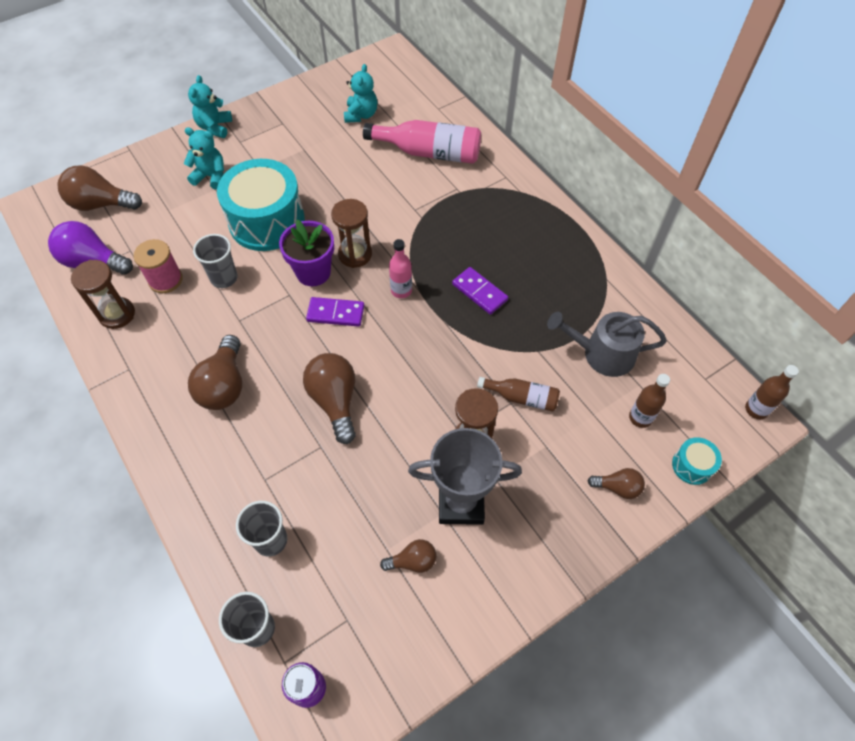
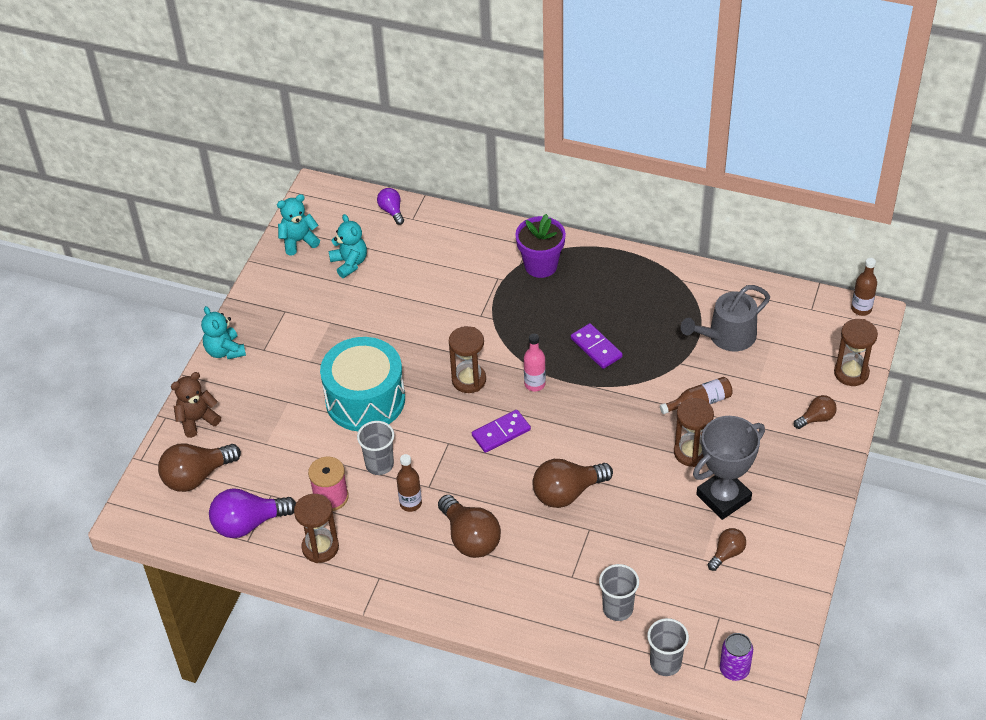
camera: 35 degrees left, 10 degrees down
turquoise teddy bear [184,128,224,190] -> turquoise teddy bear moved to [277,194,320,256]
purple flower pot [279,220,334,286] -> purple flower pot moved to [515,214,566,278]
brown light bulb [303,353,356,444] -> brown light bulb turned 60 degrees counterclockwise [532,459,613,508]
pink bottle [363,120,481,164] -> none
purple domino [452,267,508,315] -> purple domino turned 45 degrees clockwise [571,323,623,369]
brown bottle [629,374,670,428] -> brown bottle moved to [396,454,422,512]
turquoise drum [672,437,722,485] -> brown hourglass [834,319,878,386]
none -> brown teddy bear [171,372,221,438]
none -> purple light bulb [377,188,404,225]

